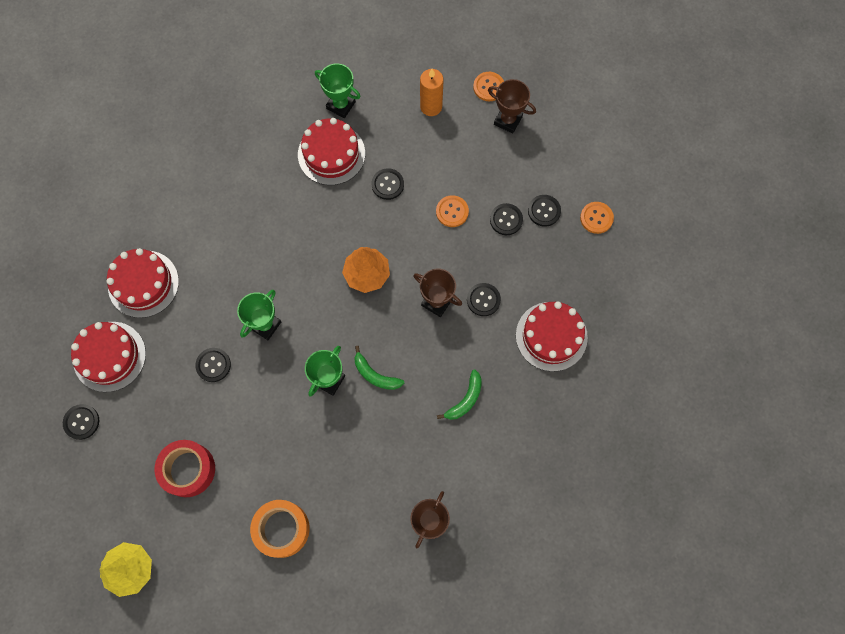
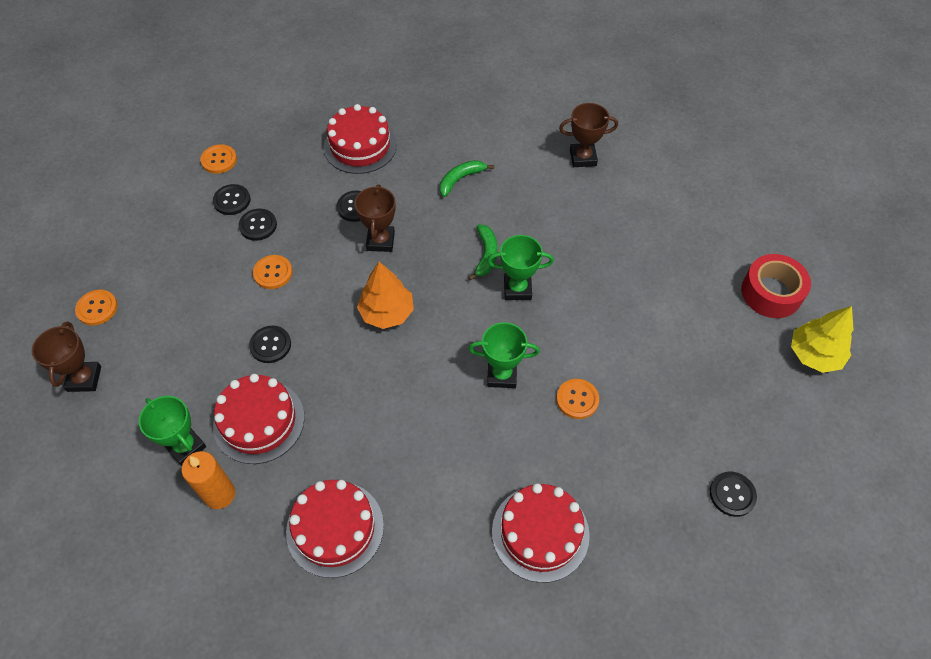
camera: 120 degrees left, 15 degrees down
red cake [71,322,146,392] -> red cake moved to [286,480,384,578]
red tape [155,440,215,497] -> red tape moved to [741,254,811,318]
black button [195,348,231,382] -> orange button [556,379,599,419]
orange tape [250,500,310,558] -> none
green trophy [315,63,361,118] -> green trophy turned 45 degrees counterclockwise [139,396,206,466]
orange candle [420,69,444,116] -> orange candle moved to [181,451,235,509]
green banana [437,370,482,420] -> green banana turned 45 degrees counterclockwise [440,160,494,197]
brown trophy [488,79,536,134] -> brown trophy moved to [32,321,101,392]

